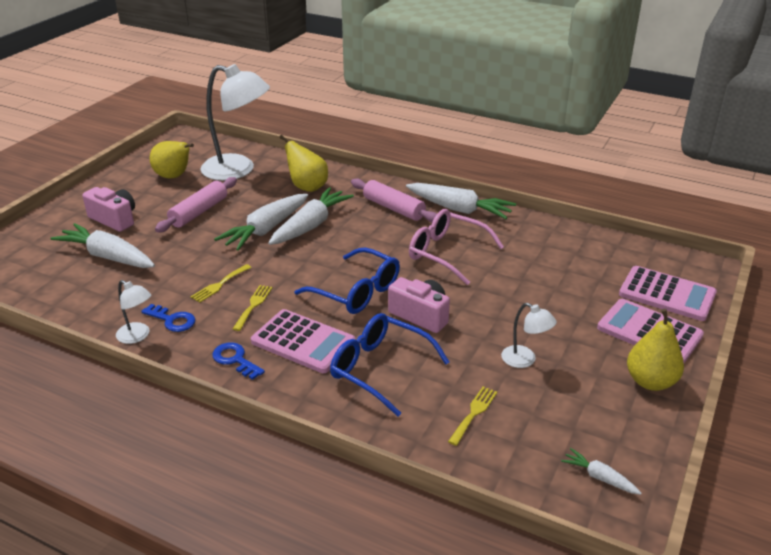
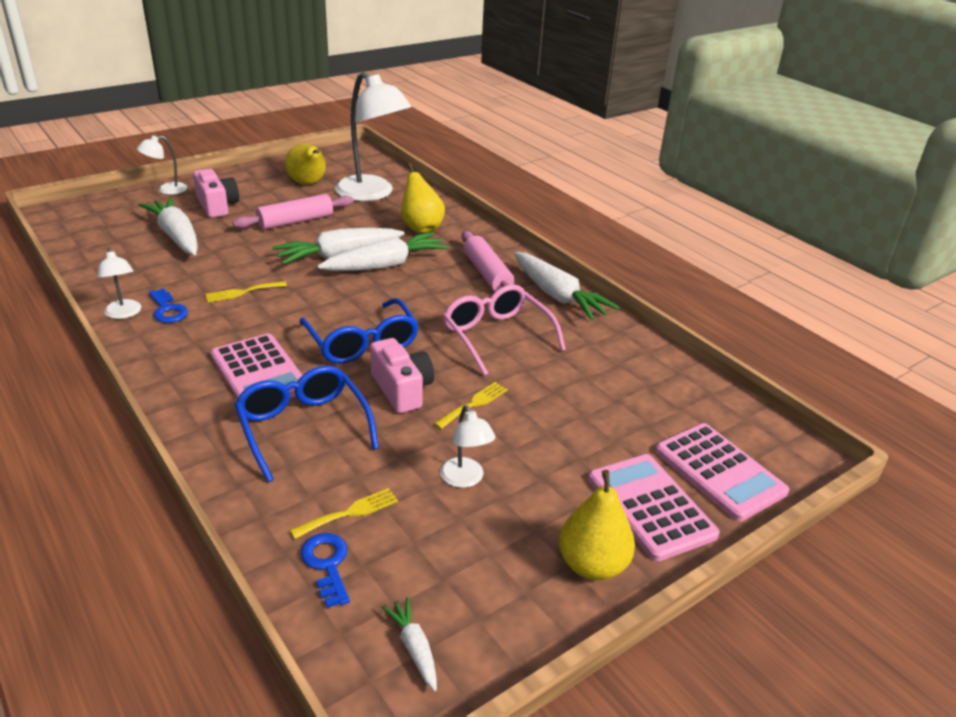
camera: 25 degrees right, 0 degrees up
blue key [213,342,265,380] -> blue key moved to [301,533,350,608]
yellow fork [233,285,272,331] -> yellow fork moved to [434,382,508,429]
none -> white lamp [137,136,187,195]

